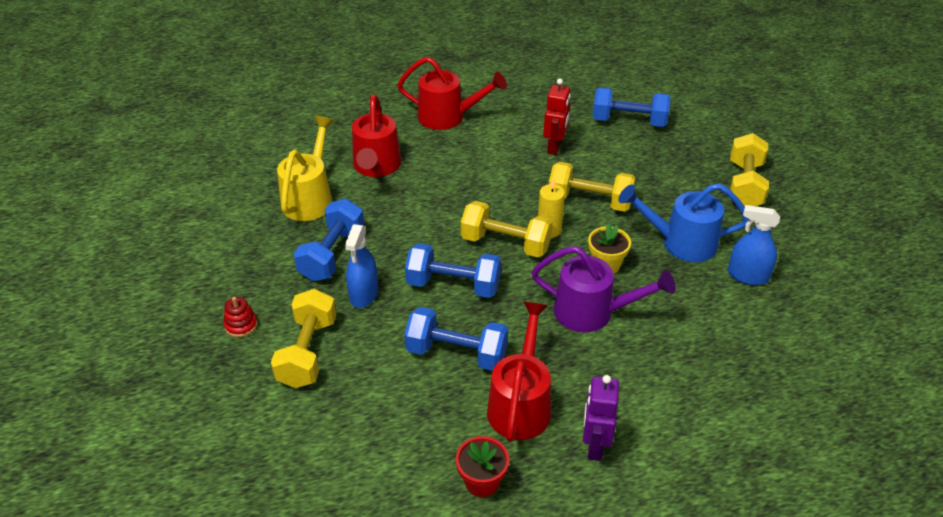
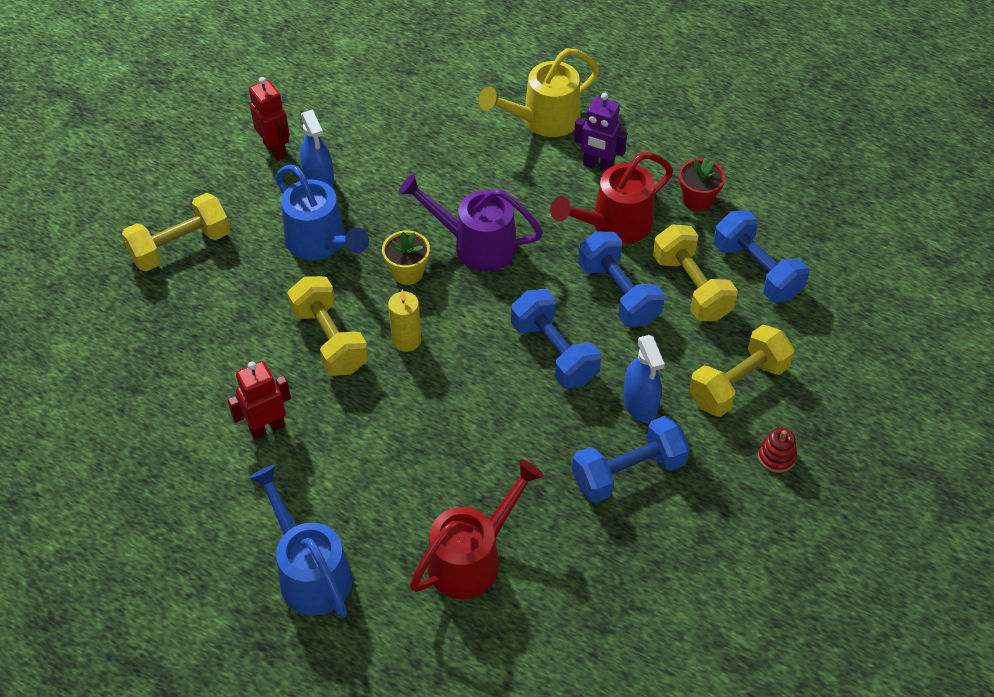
camera: 135 degrees left, 10 degrees up
yellow watering can [277,116,334,221] -> yellow watering can moved to [479,48,600,137]
blue spray bottle [345,224,378,308] -> blue spray bottle turned 105 degrees clockwise [623,335,665,423]
red watering can [397,57,507,130] -> blue watering can [249,465,352,617]
yellow dumbbell [461,201,553,258] -> yellow dumbbell moved to [653,224,738,321]
purple watering can [531,246,676,332] -> purple watering can turned 45 degrees counterclockwise [398,174,543,271]
purple robot [583,375,619,461] -> purple robot turned 60 degrees clockwise [574,93,627,172]
blue dumbbell [592,87,671,127] -> blue dumbbell moved to [714,211,809,302]
none -> red robot [249,77,290,161]

